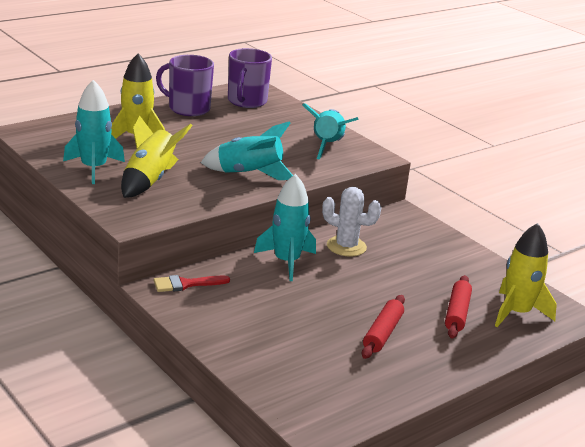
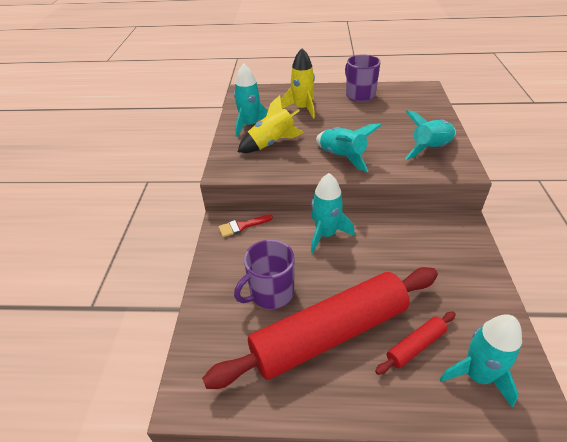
camera: 45 degrees right, 15 degrees up
red brush [153,275,230,292] -> red brush turned 45 degrees counterclockwise [218,214,273,237]
purple mug [228,48,272,108] -> purple mug moved to [234,240,295,309]
white cactus [322,187,381,257] -> none
red rolling pin [362,295,405,359] -> red rolling pin [202,267,438,389], size x2.42
yellow rocket [495,223,557,327] -> turquoise rocket [440,314,522,407]

